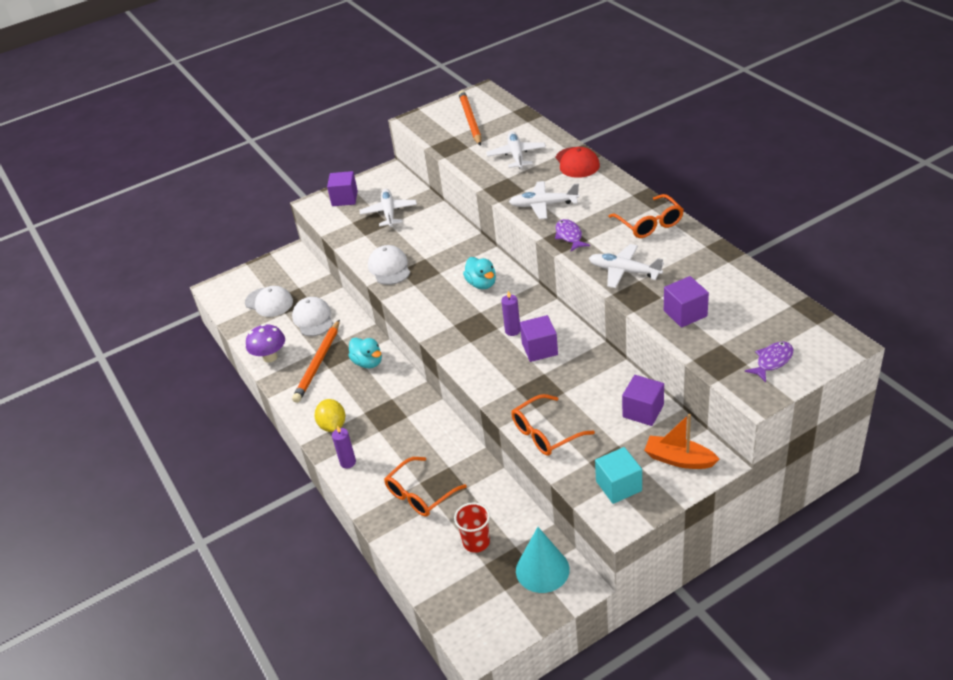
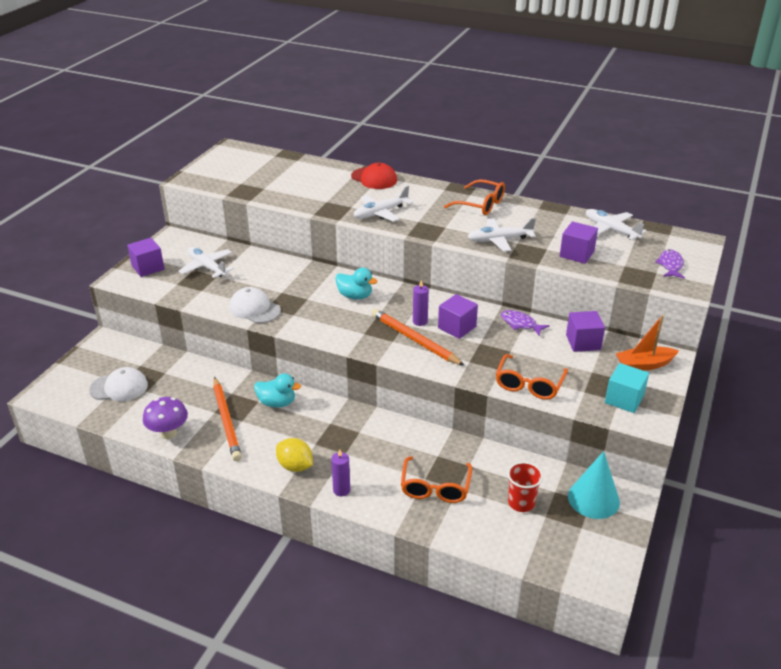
camera: 40 degrees left, 5 degrees down
white cap [292,297,333,336] -> none
orange pencil [458,90,481,146] -> orange pencil moved to [371,309,465,366]
white plane [486,131,546,169] -> white plane moved to [586,209,647,240]
purple fish [555,219,590,251] -> purple fish moved to [501,310,549,336]

